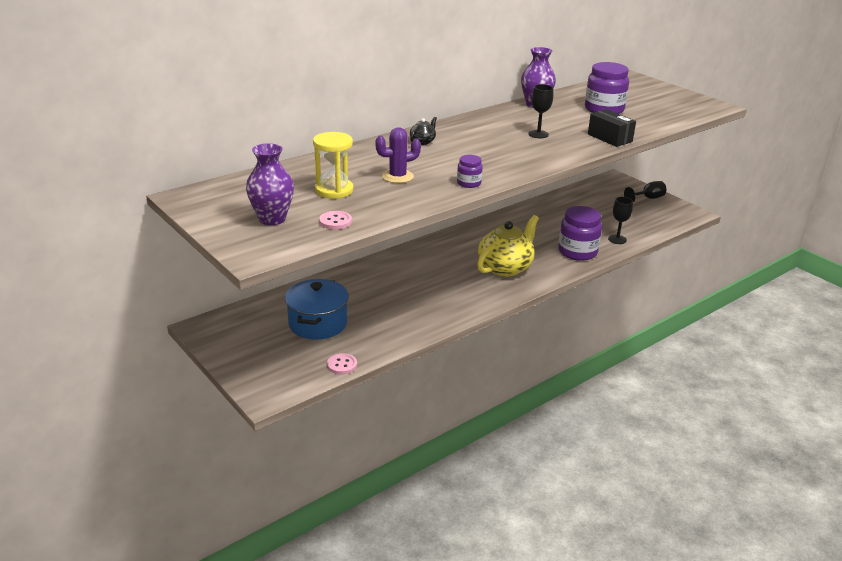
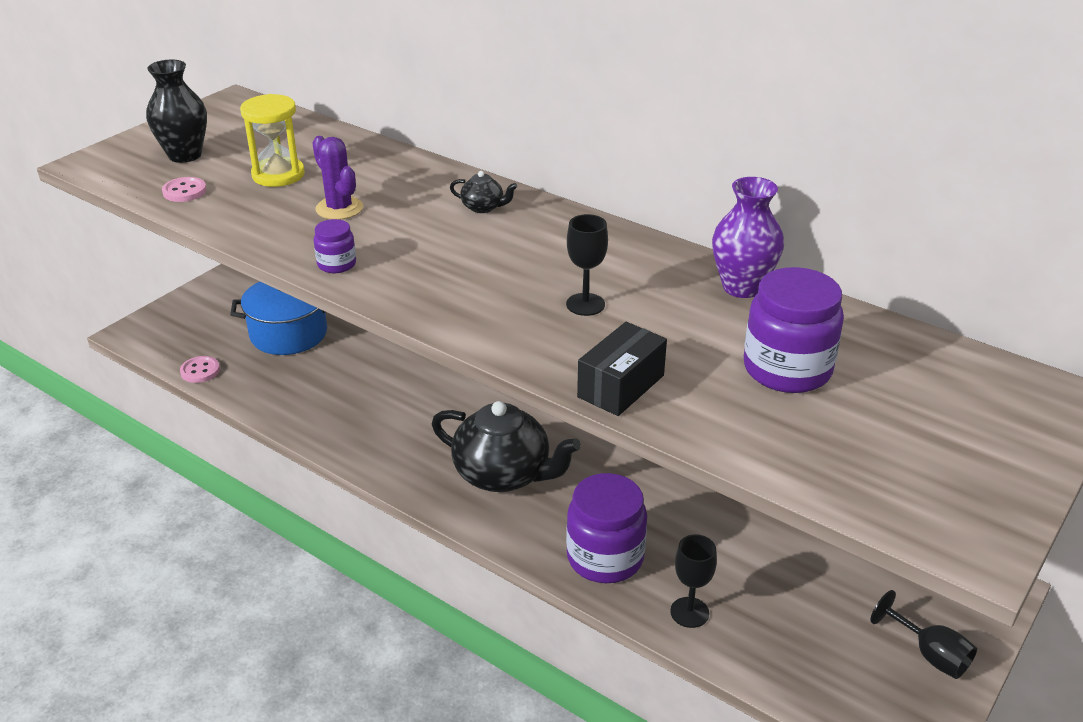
camera: 75 degrees right, 5 degrees up
purple vase [246,143,294,225] -> black vase [146,60,207,163]
yellow teapot [477,215,539,277] -> black teapot [432,401,581,492]

